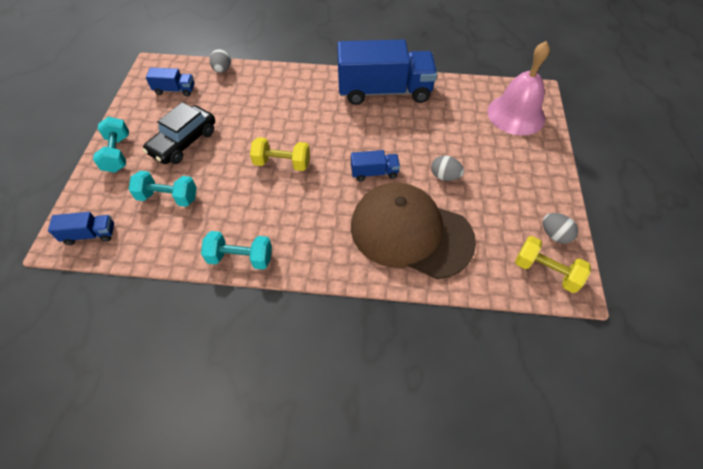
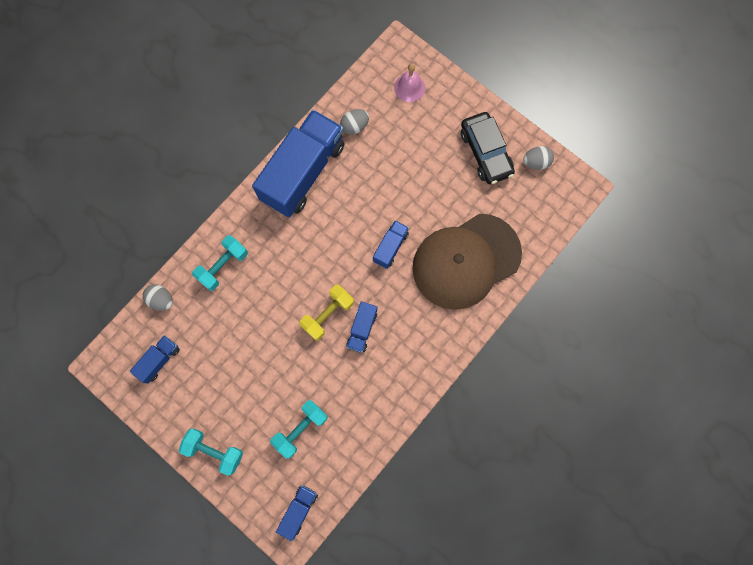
camera: 55 degrees left, 20 degrees up
black car [143,102,215,164] -> black car moved to [461,112,515,184]
turquoise dumbbell [201,231,272,270] -> turquoise dumbbell moved to [192,235,248,291]
grey egg [431,156,464,181] -> grey egg moved to [340,109,369,135]
pink bell [488,41,550,135] -> pink bell [394,64,425,102], size x0.54
yellow dumbbell [515,236,591,293] -> none
none -> blue truck [346,301,377,353]

